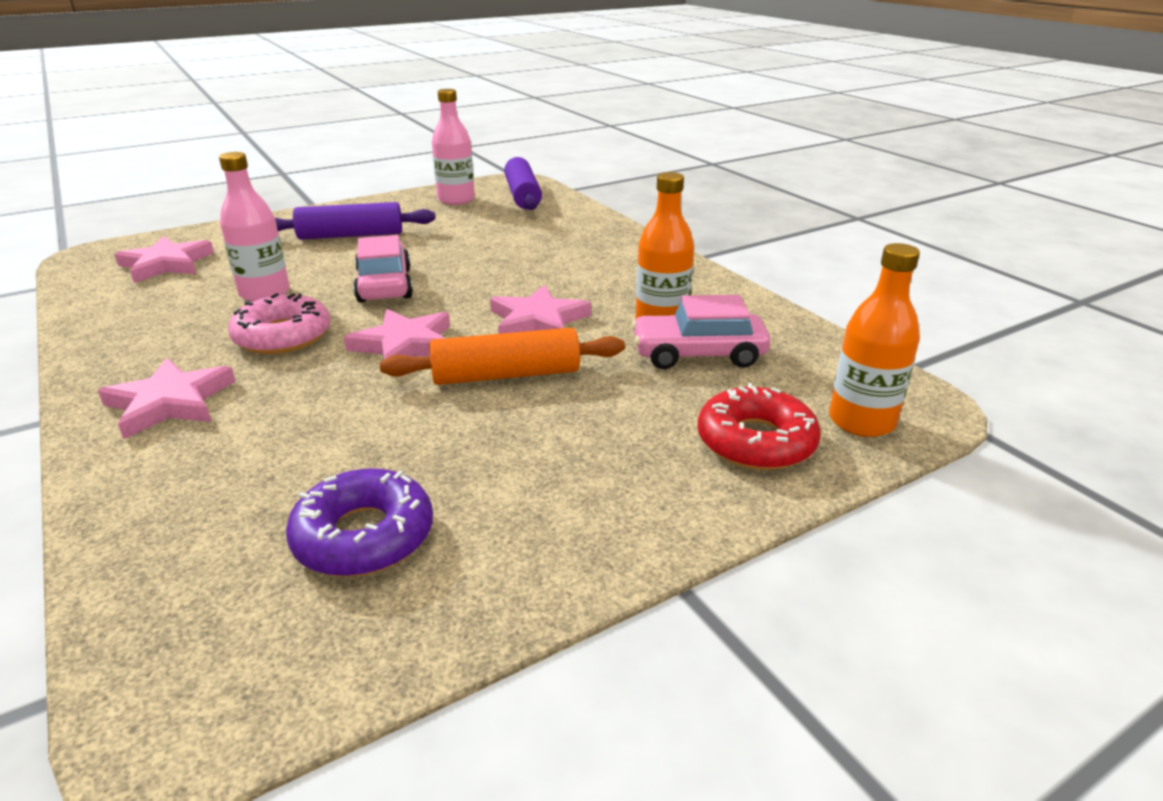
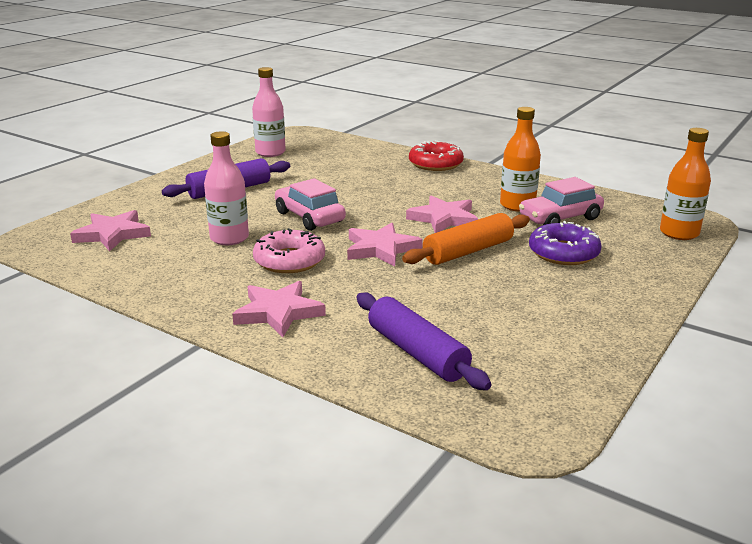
camera: 25 degrees left, 5 degrees down
purple donut [286,468,433,577] -> purple donut moved to [529,221,602,265]
purple rolling pin [504,157,542,210] -> purple rolling pin moved to [356,293,492,390]
red donut [697,383,821,470] -> red donut moved to [409,141,464,171]

